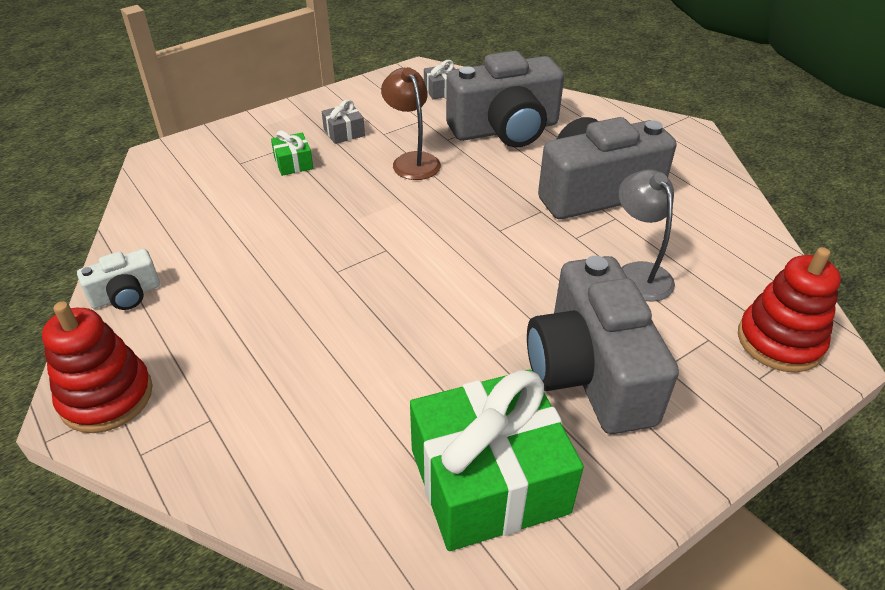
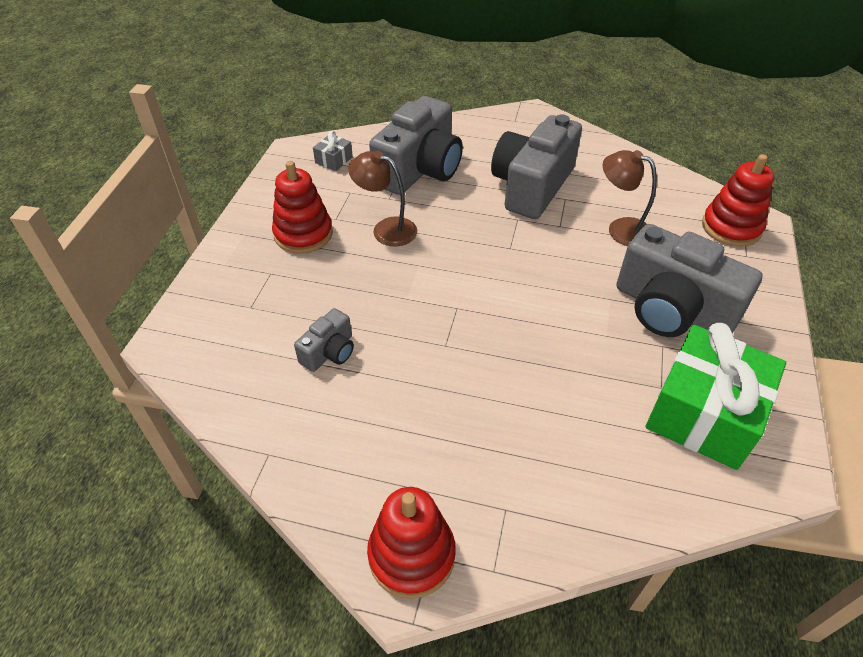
camera: 40 degrees left, 5 degrees up
white camera [77,249,160,310] -> none
green gift [271,130,313,176] -> none
grey gift [322,99,365,144] -> red stacking toy [272,161,333,254]
grey lamp [619,169,675,302] -> brown lamp [603,150,657,246]
none -> grey camera [294,308,354,372]

